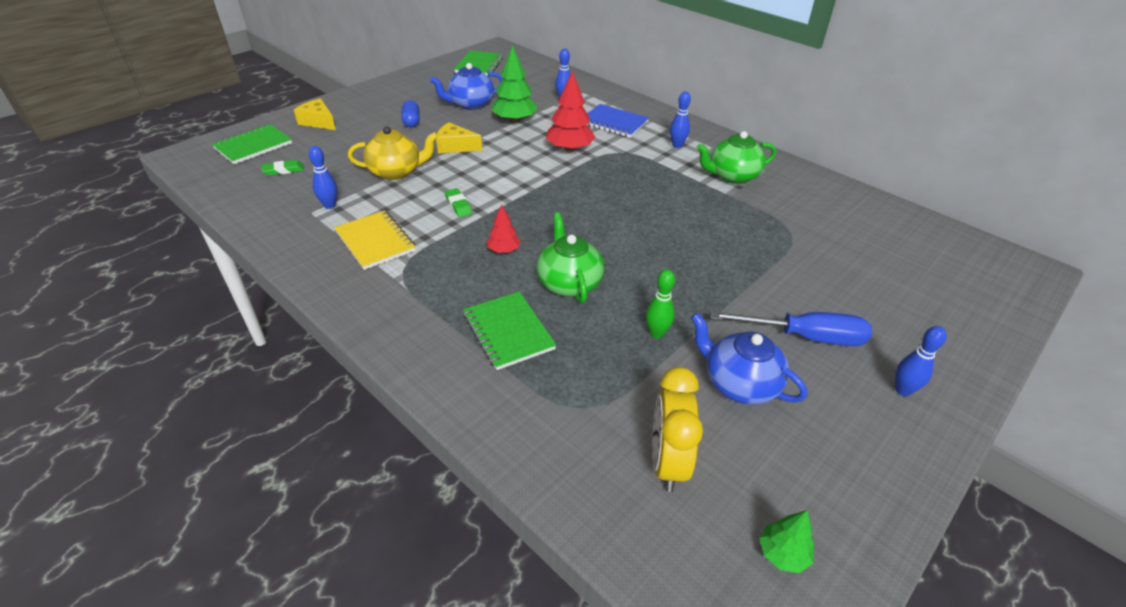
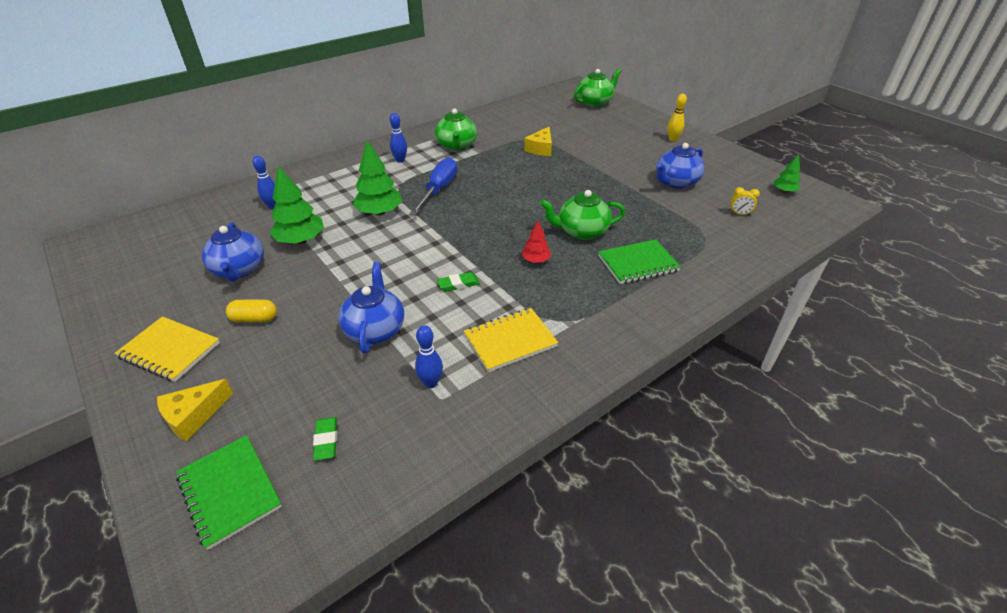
camera: 80 degrees left, 0 degrees up
yellow teapot [348,126,438,180] -> blue teapot [338,262,404,353]
blue capsule [401,100,420,128] -> yellow capsule [226,299,277,322]
yellow cheese [436,122,482,153] -> yellow cheese moved to [524,127,552,156]
green notebook [454,50,503,76] -> none
red tree [546,71,595,152] -> green tree [353,140,402,216]
blue notebook [586,104,649,138] -> none
green bowling pin [646,269,675,339] -> none
yellow clock [652,367,703,492] -> yellow clock [730,187,760,216], size x0.48
blue screwdriver [710,311,872,346] -> blue screwdriver moved to [410,157,457,215]
blue bowling pin [895,326,947,396] -> yellow bowling pin [668,94,687,141]
none -> yellow notebook [115,316,220,382]
none -> green teapot [574,68,621,107]

